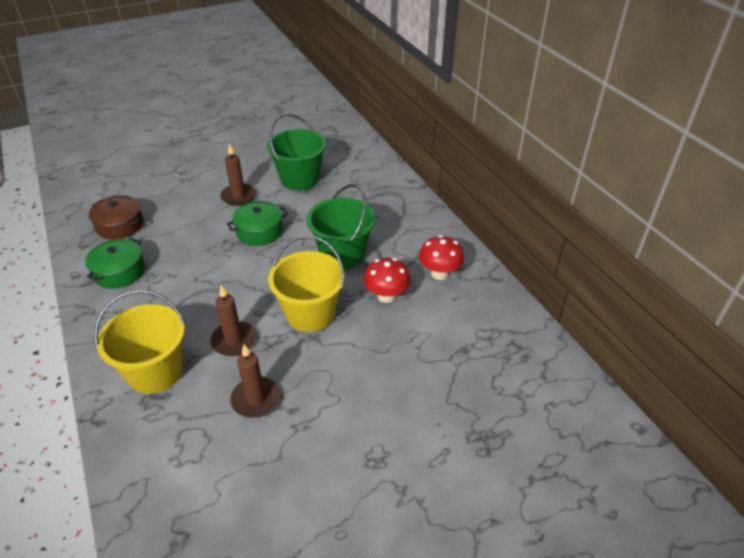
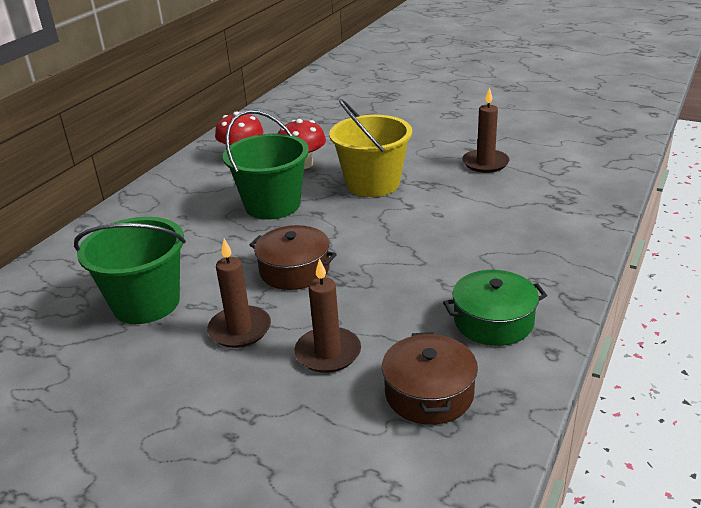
camera: 125 degrees left, 10 degrees down
yellow bucket [94,290,186,394] -> none
brown candle [210,285,256,356] -> brown candle moved to [294,258,361,373]
green pot [227,201,288,246] -> brown pot [250,225,337,290]

